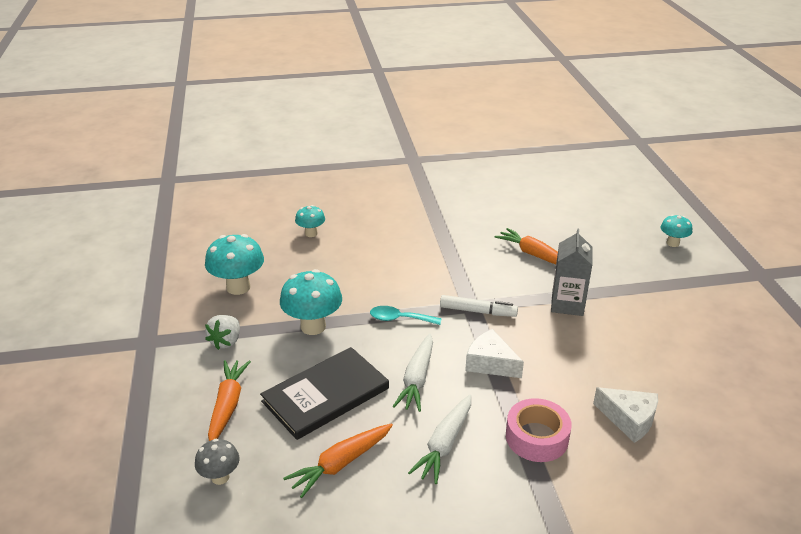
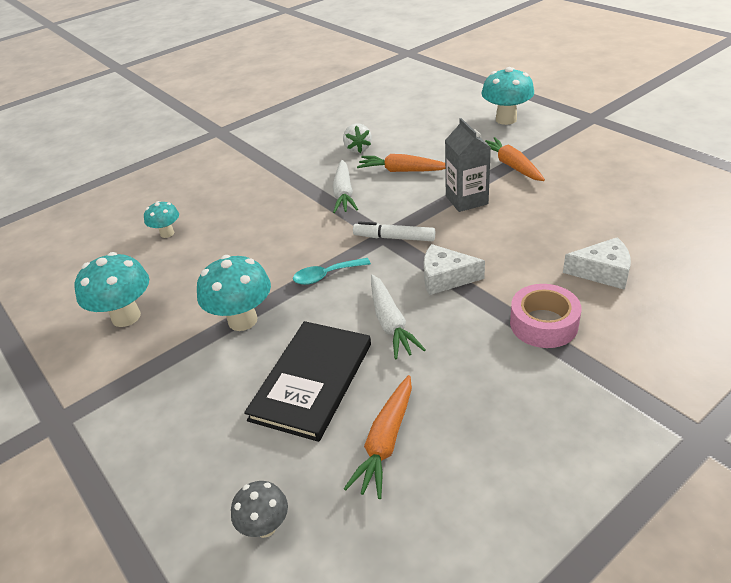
camera: 25 degrees left, 5 degrees up
white strawberry [205,315,240,350] -> white strawberry moved to [343,123,372,153]
orange carrot [208,360,251,441] -> orange carrot moved to [485,137,545,181]
white carrot [408,395,471,484] -> white carrot moved to [333,160,358,213]
white marker [440,295,518,317] -> white marker turned 150 degrees counterclockwise [353,222,435,241]
turquoise mushroom [661,215,692,247] -> turquoise mushroom [482,67,534,125], size x1.74

